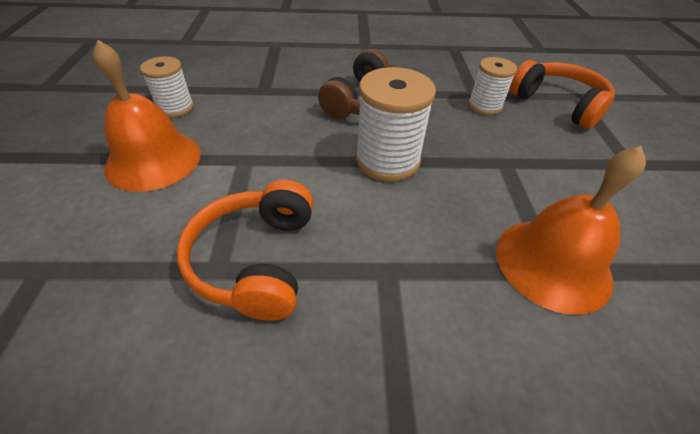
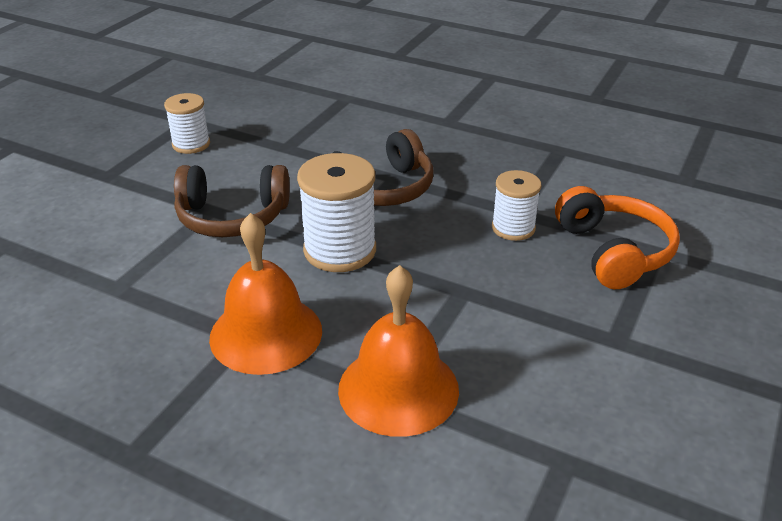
camera: 30 degrees right, 10 degrees down
orange bell [93,40,201,192] -> orange bell moved to [209,213,322,375]
orange headphones [177,180,313,321] -> none
none -> brown headphones [174,165,290,237]

